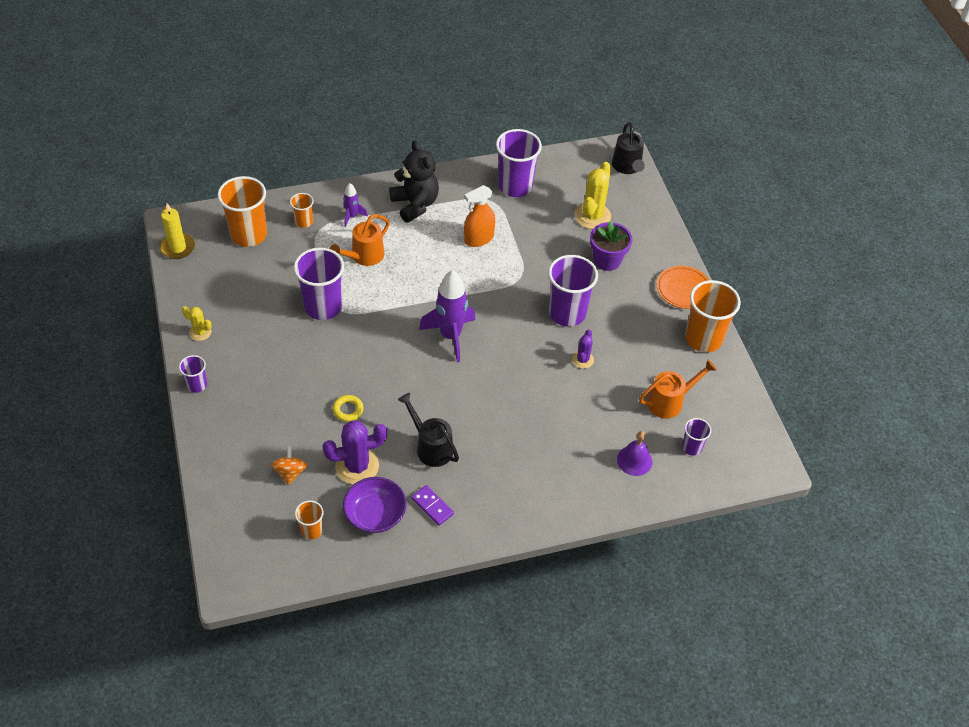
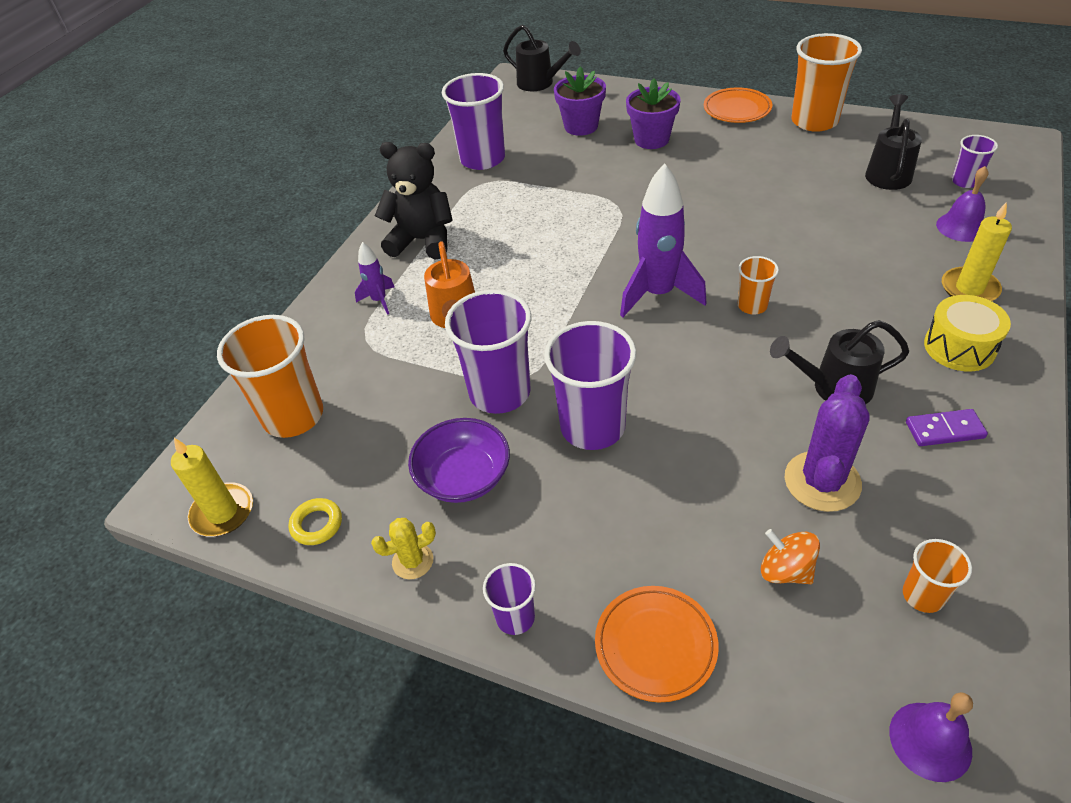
camera: 45 degrees left, 5 degrees down
orange cup [290,193,314,228] -> orange cup moved to [738,256,779,314]
yellow ring [333,395,364,422] -> yellow ring moved to [289,498,342,545]
purple bowl [343,477,407,533] -> purple bowl moved to [408,418,510,503]
orange spray bottle [464,185,495,247] -> none
purple cup [548,255,598,327] -> purple cup moved to [544,321,637,450]
purple cactus [572,329,594,369] -> none
yellow cactus [574,162,611,229] -> purple flower pot [554,67,606,136]
orange watering can [639,359,717,419] -> black watering can [865,94,922,190]
none -> orange plate [595,586,719,703]
none -> purple bell [889,692,973,782]
none -> yellow drum [924,295,1011,371]
none -> yellow candle [942,202,1012,301]

